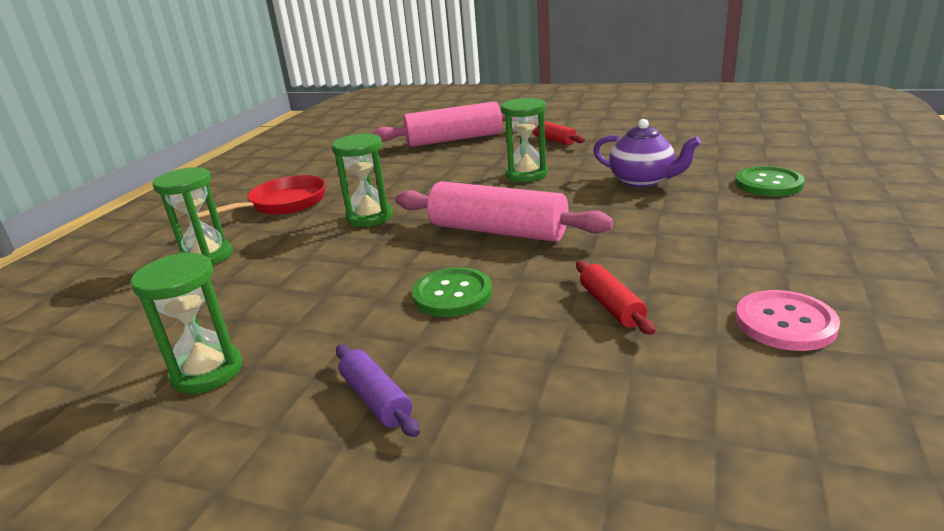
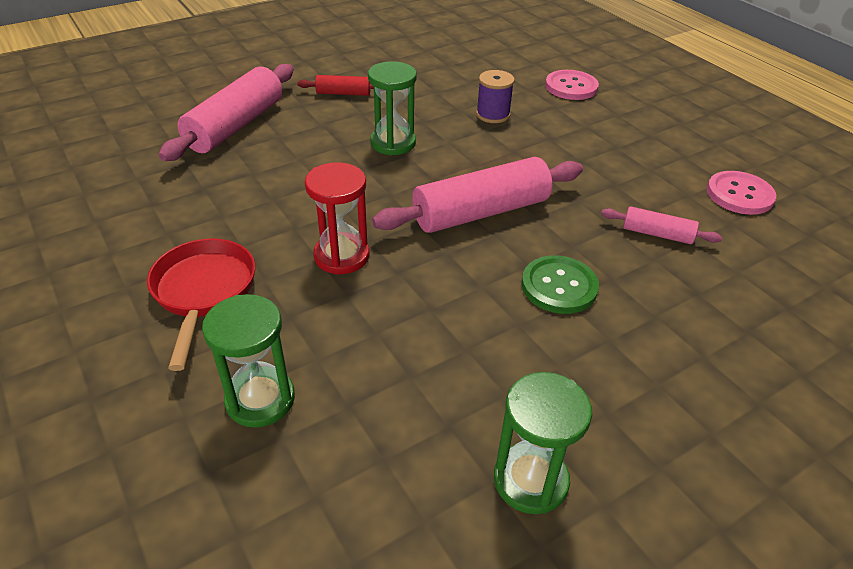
camera: 55 degrees left, 15 degrees up
green hourglass [332,133,393,227] -> red hourglass [305,162,370,275]
purple rolling pin [336,345,420,437] -> none
red rolling pin [576,261,655,335] -> pink rolling pin [601,206,722,244]
purple teapot [593,119,701,188] -> purple spool [476,70,515,123]
green button [735,166,805,196] -> pink button [545,70,599,100]

